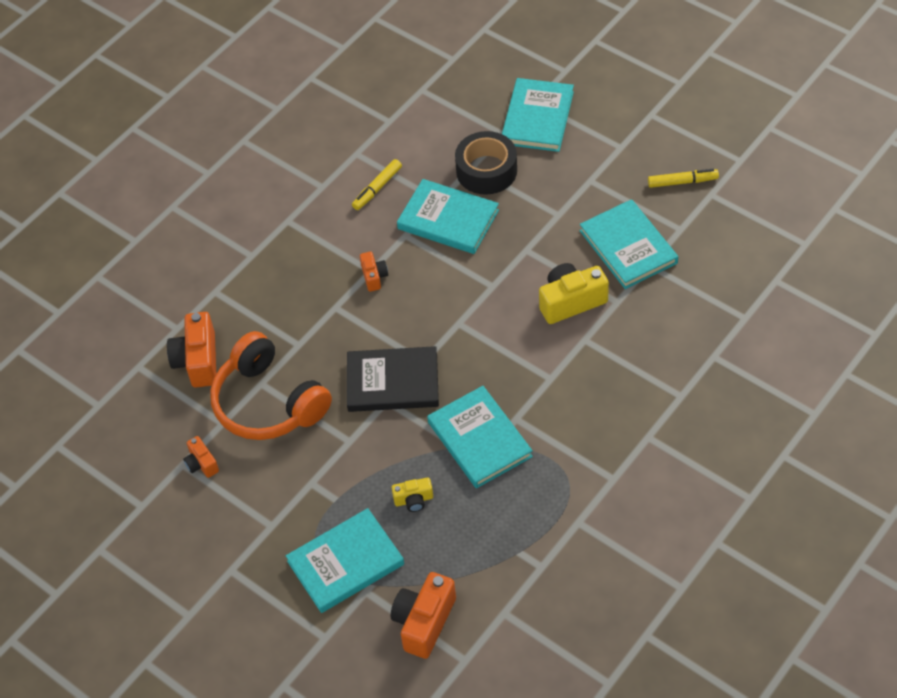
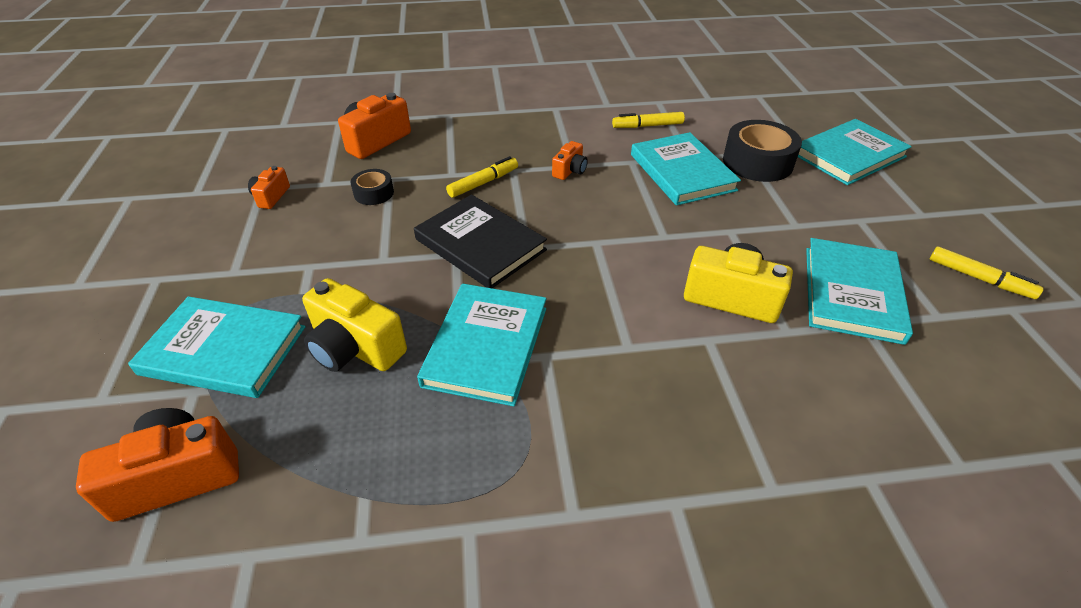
camera: 40 degrees right, 10 degrees down
orange headphones [210,331,332,440] -> black tape [351,169,394,205]
yellow camera [392,477,433,512] -> yellow camera [302,278,407,372], size x1.83
none -> yellow marker [446,156,518,198]

